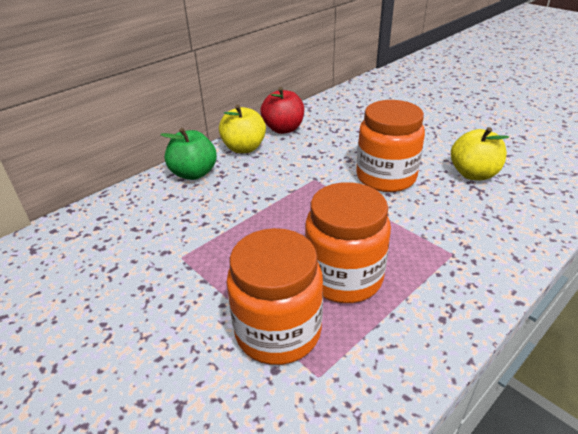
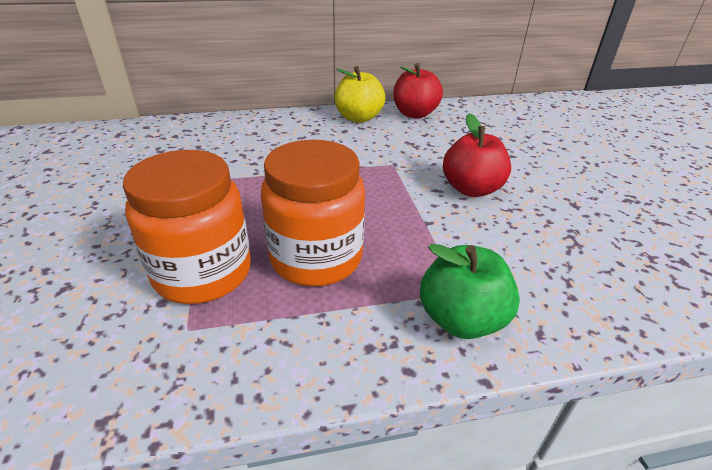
camera: 30 degrees right, 0 degrees up
green apple [160,128,217,180] -> green apple moved to [420,244,520,339]
orange jar [356,100,425,192] -> red apple [443,113,511,197]
yellow apple [451,127,509,180] -> none

